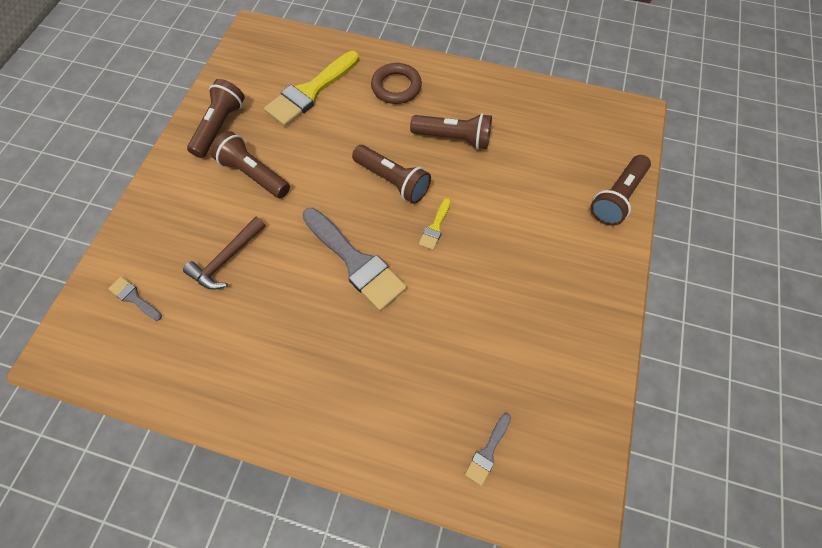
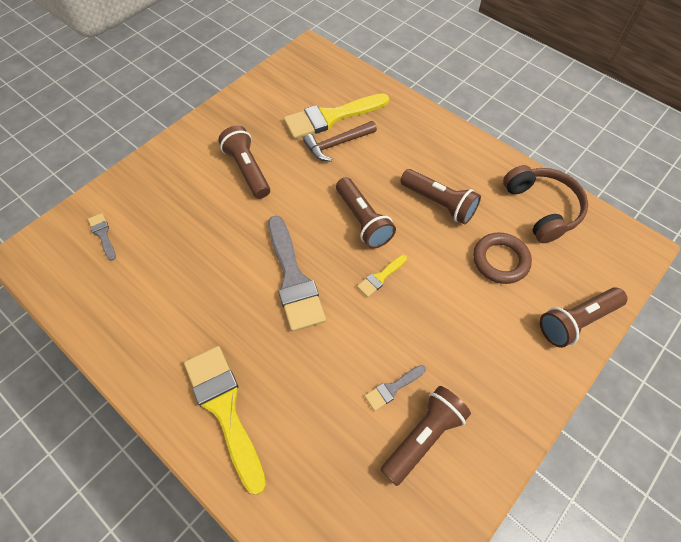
camera: 25 degrees right, 5 degrees down
brown hammer [183,217,266,290] -> brown hammer moved to [303,121,377,162]
brown flashlight [187,79,245,158] -> brown flashlight moved to [381,386,471,486]
brown ring [371,63,422,104] -> brown ring moved to [473,232,532,284]
grey brush [465,413,511,486] -> grey brush moved to [365,365,426,411]
none -> yellow brush [184,346,266,495]
none -> brown headphones [503,165,588,243]

